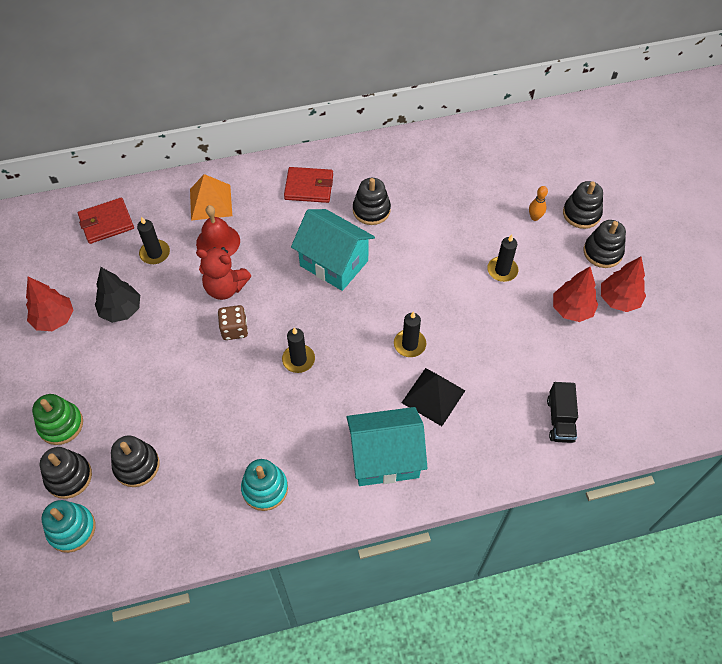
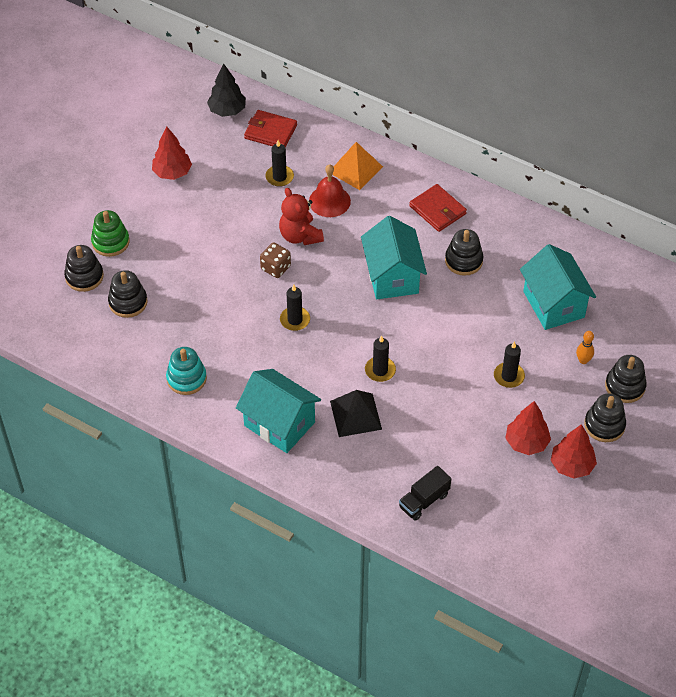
camera: 45 degrees right, 5 degrees down
turquoise stacking toy [41,500,95,553] -> none
black tree [95,267,140,323] -> black tree moved to [207,64,246,117]
none -> turquoise house [520,244,596,330]

